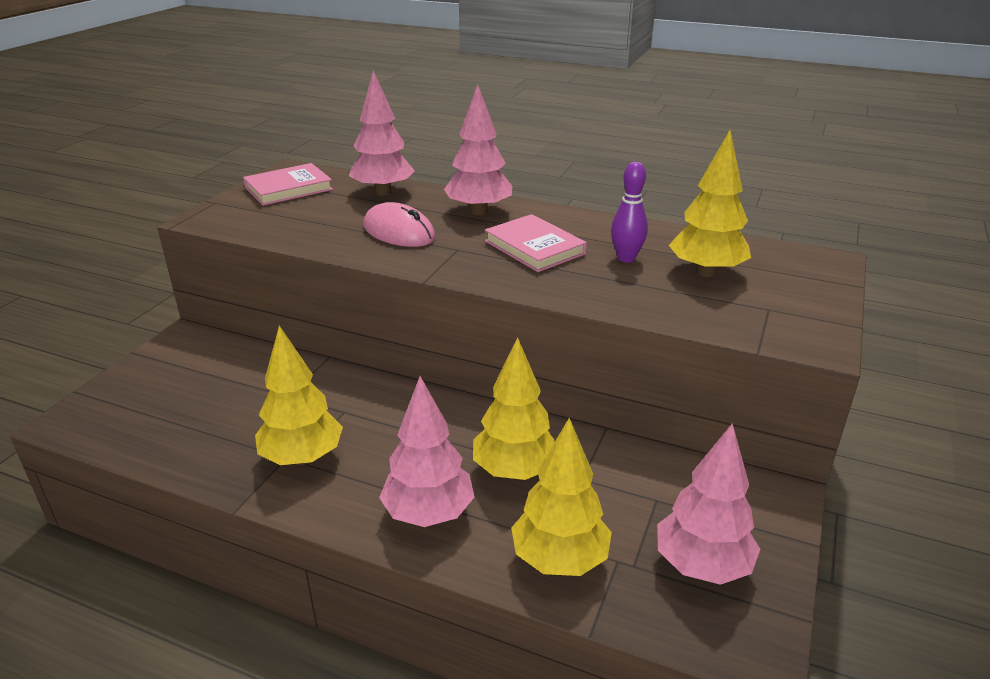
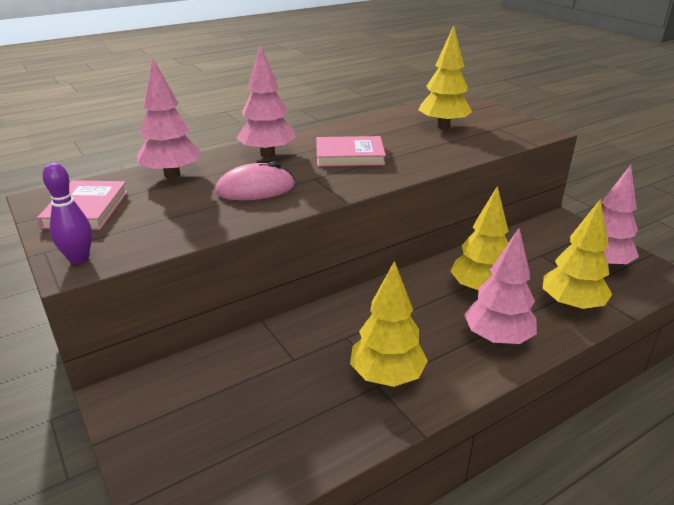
camera: 55 degrees left, 0 degrees up
purple bowling pin [611,162,648,262] -> purple bowling pin moved to [42,163,92,264]

